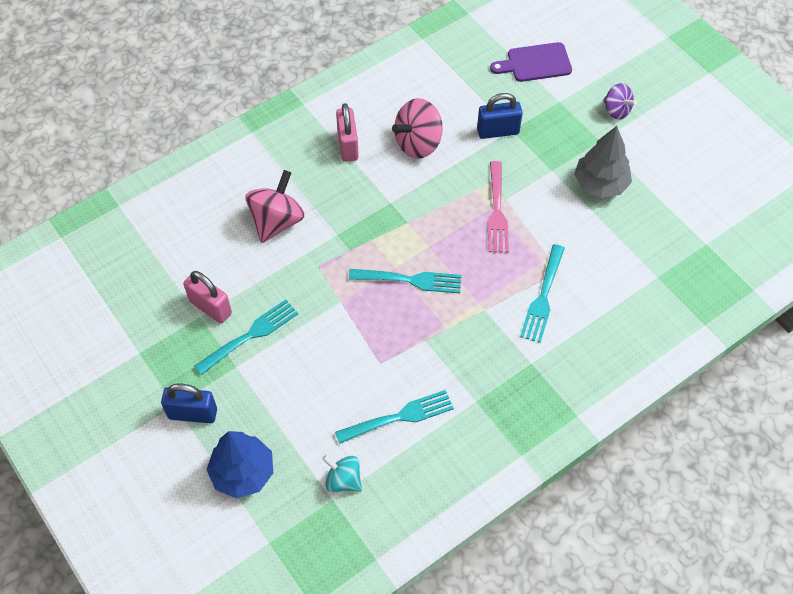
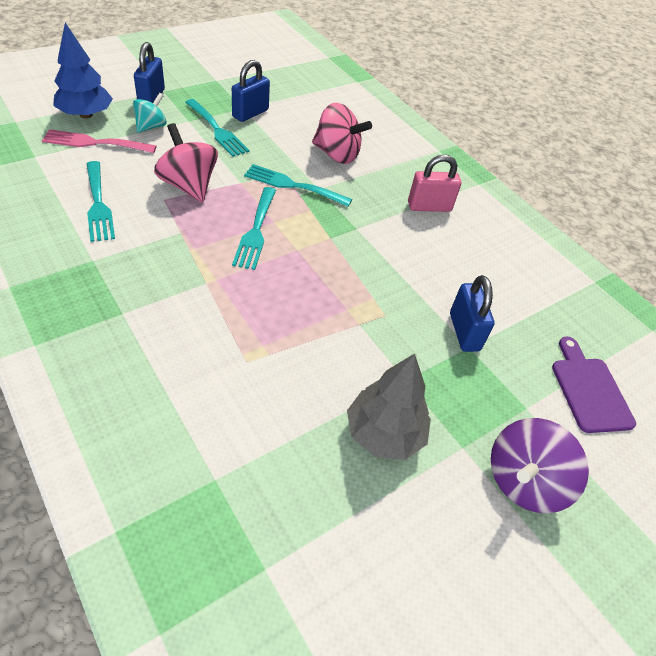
camera: 85 degrees right, 10 degrees down
pink padlock [183,271,232,324] -> blue padlock [232,60,270,122]
turquoise spinning top [322,455,362,492] -> turquoise spinning top moved to [133,93,167,133]
pink spinning top [392,98,443,159] -> pink spinning top moved to [154,123,218,203]
pink fork [487,161,509,253] -> pink fork moved to [42,129,156,153]
turquoise fork [520,244,565,343] -> turquoise fork moved to [244,164,352,207]
purple spinning top [603,83,637,119] -> purple spinning top [491,418,589,513], size x1.62

